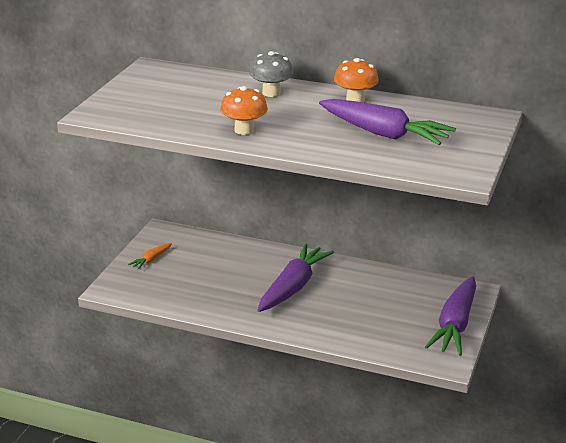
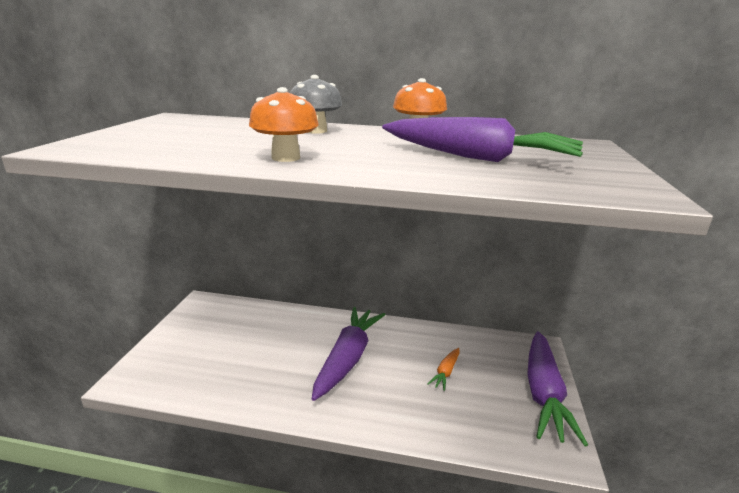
camera: 10 degrees left, 5 degrees down
orange carrot [128,243,172,270] -> orange carrot moved to [427,348,460,391]

